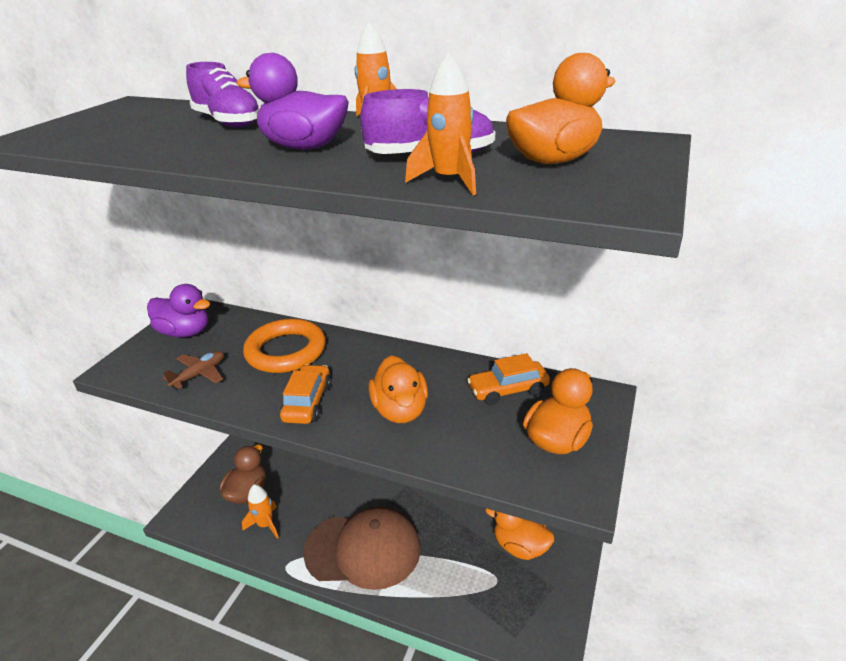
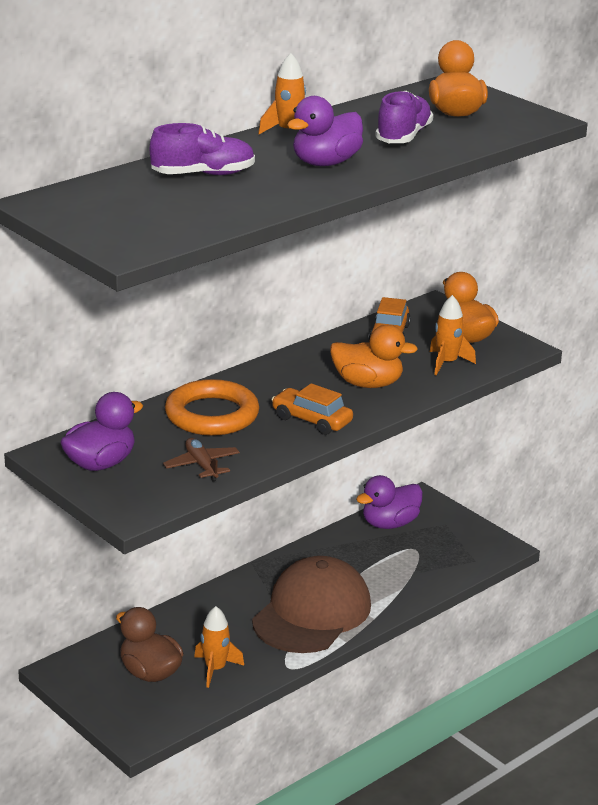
camera: 65 degrees left, 5 degrees down
orange rocket [405,52,476,195] -> orange rocket moved to [430,295,476,376]
orange duck [485,508,554,560] -> purple duck [356,475,423,529]

